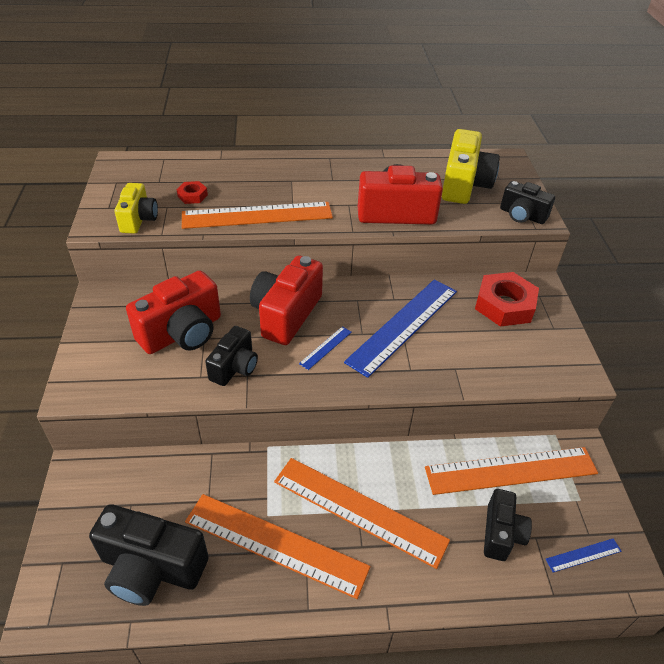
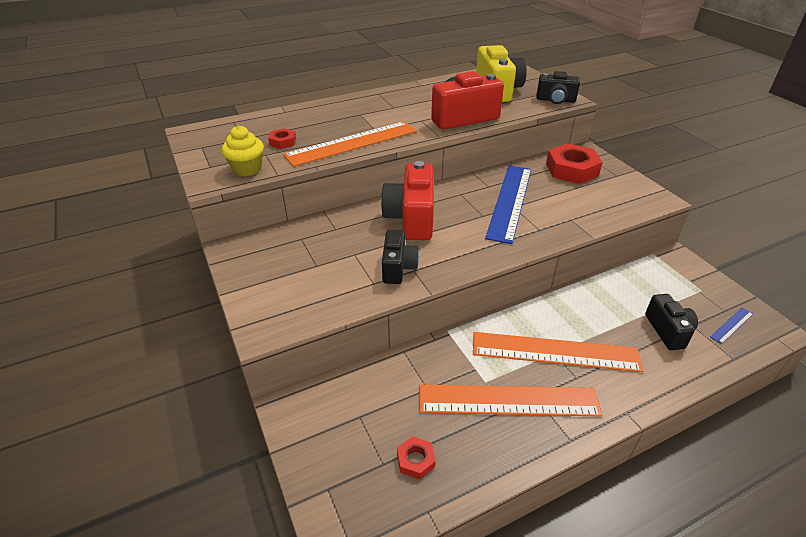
camera: 20 degrees left, 5 degrees down
black camera [89,504,209,606] -> red nut [397,436,436,479]
yellow camera [114,183,158,234] -> yellow cupcake [222,125,264,176]
red camera [126,270,221,354] -> none
blue ruler [299,326,352,370] -> none
orange ruler [425,447,598,495] -> none

